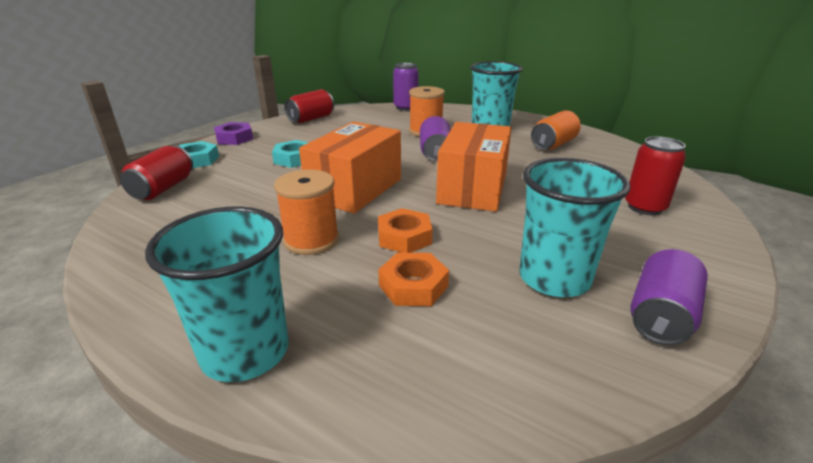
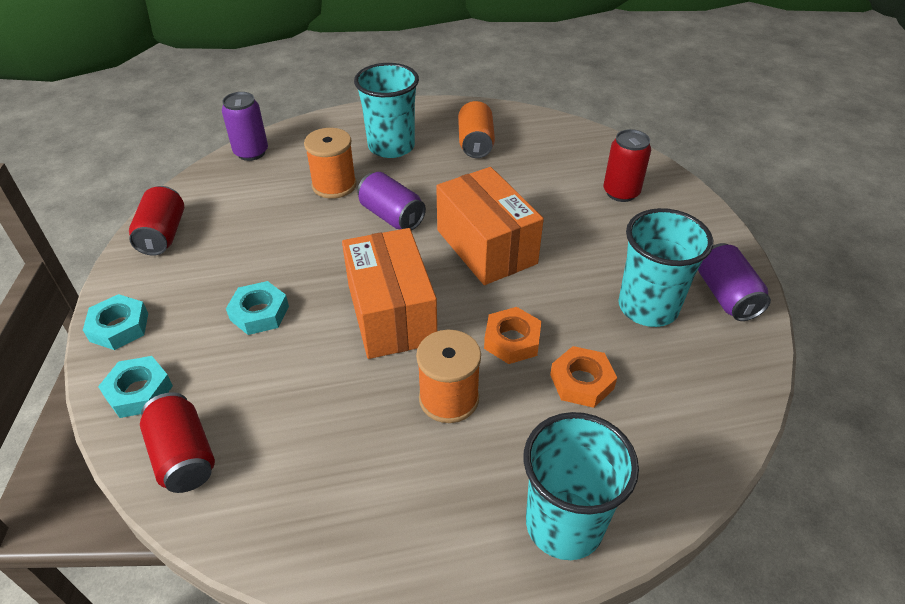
camera: 45 degrees left, 15 degrees up
purple nut [214,122,253,145] -> turquoise nut [83,294,148,350]

